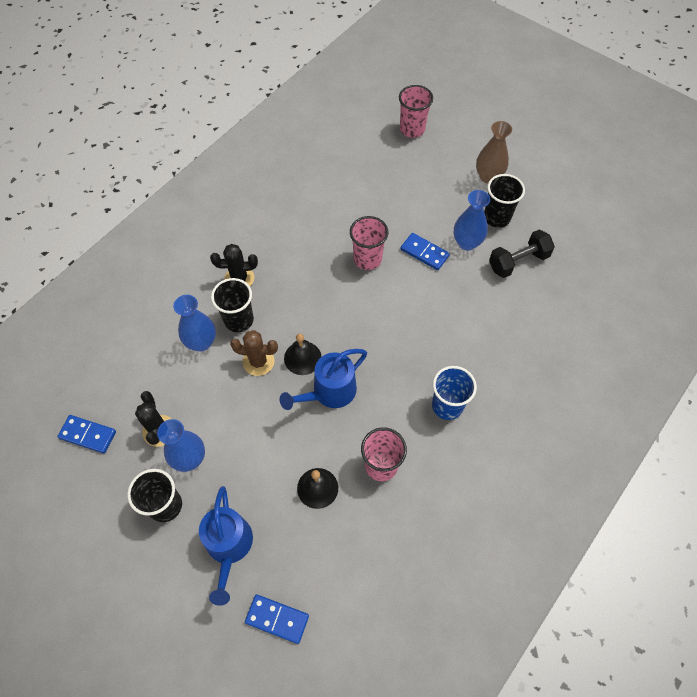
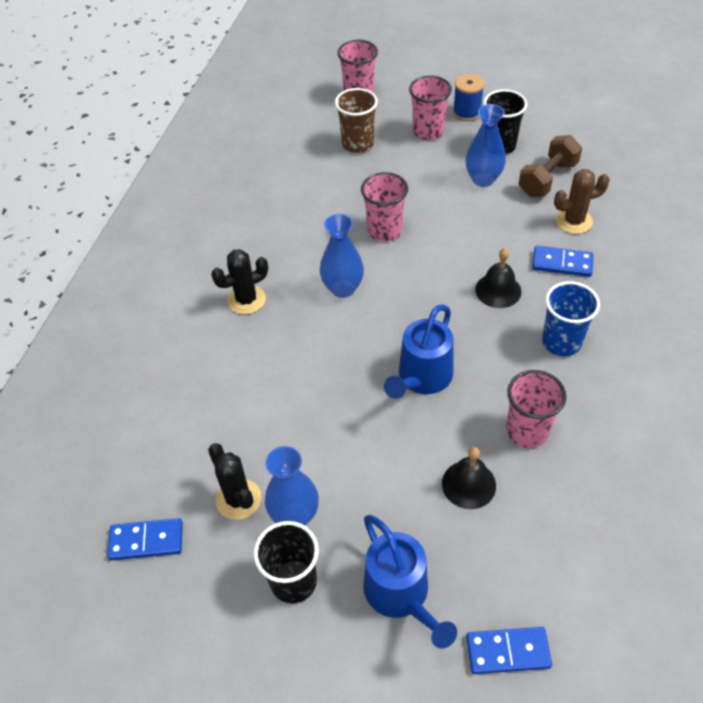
camera: 20 degrees left, 10 degrees down
blue vase [173,295,216,351] -> blue vase moved to [320,214,364,298]
black cup [211,278,254,332] -> none
brown cactus [230,330,278,376] -> brown cactus moved to [554,169,610,234]
black bell [284,334,322,375] -> black bell moved to [475,248,521,308]
blue domino [400,233,450,270] -> blue domino moved to [532,246,593,277]
brown vase [476,121,512,184] -> blue spool [453,74,485,121]
black dumbbell [489,229,555,278] -> brown dumbbell [519,135,582,197]
none -> brown cup [335,88,378,153]
none -> pink cup [409,75,452,140]

